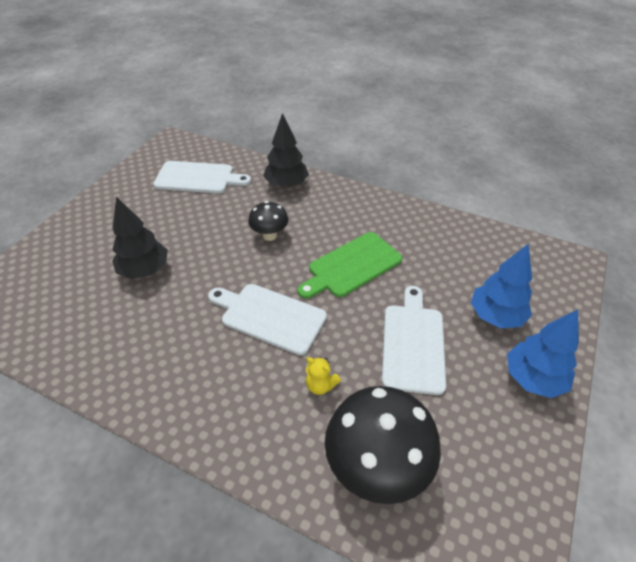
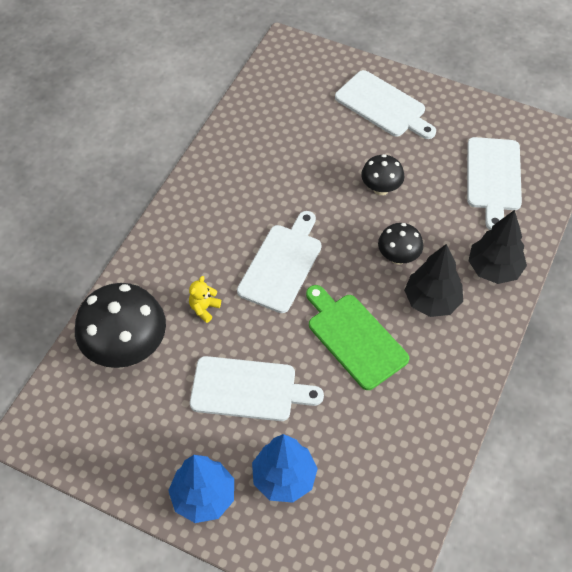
camera: 90 degrees right, 10 degrees up
black tree [112,197,168,279] -> black tree moved to [404,244,463,317]
none -> white cutting board [335,70,436,139]
none -> black mushroom [361,154,405,195]

